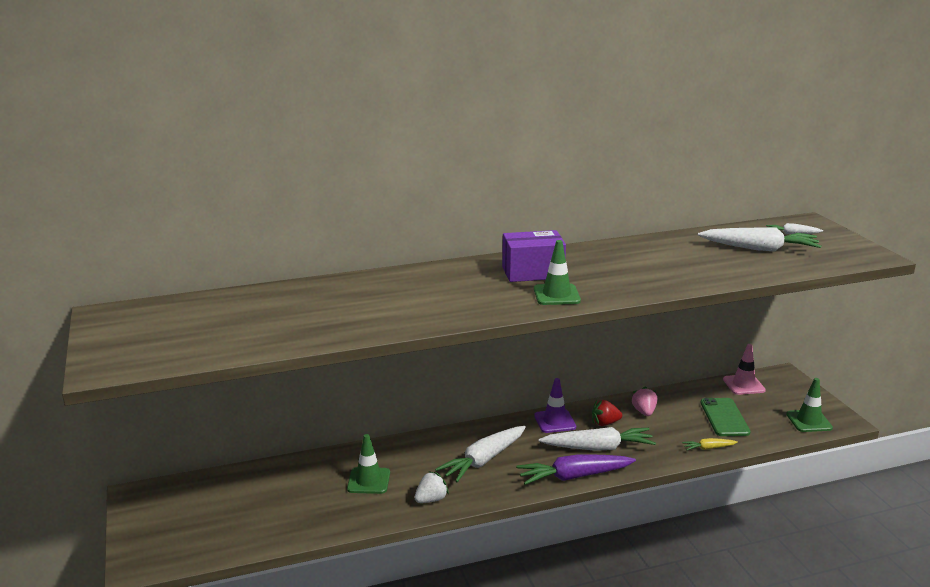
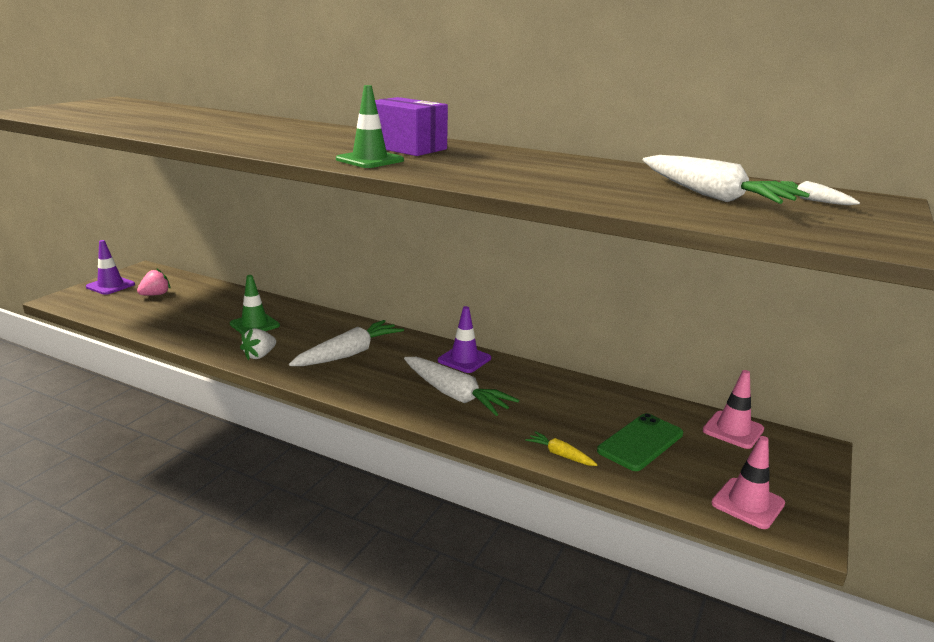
camera: 45 degrees right, 0 degrees up
white strawberry [414,471,449,503] -> white strawberry turned 120 degrees clockwise [240,328,276,360]
white carrot [435,426,526,482] -> white carrot turned 135 degrees clockwise [289,320,404,366]
purple carrot [516,454,636,485] -> none
red strawberry [592,400,622,426] -> none
pink strawberry [631,386,657,416] -> pink strawberry moved to [137,268,170,296]
green traffic cone [786,378,833,432] -> pink traffic cone [711,436,785,529]
none -> purple traffic cone [86,240,135,295]

